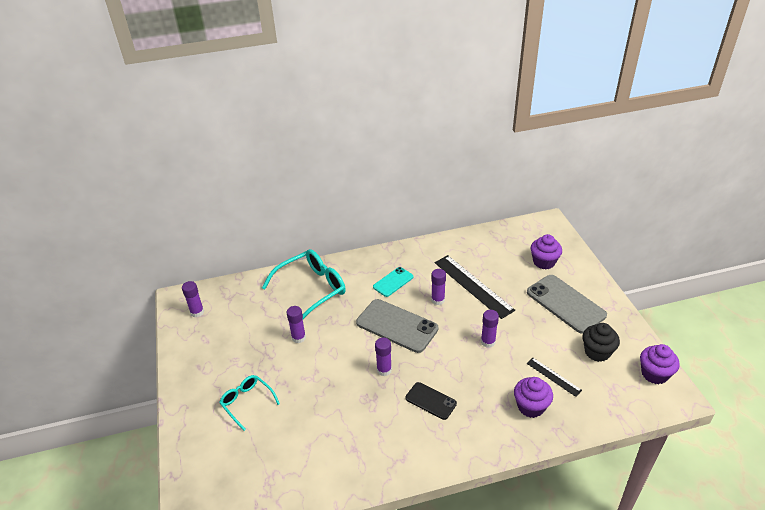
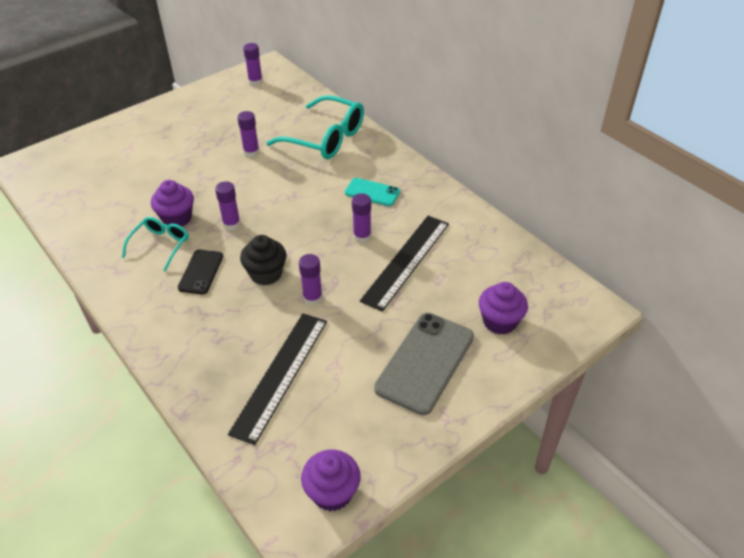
camera: 65 degrees right, 5 degrees up
turquoise glasses [219,375,280,431] -> turquoise glasses moved to [122,217,189,271]
grey phone [356,299,439,353] -> none
purple cupcake [514,377,553,418] -> purple cupcake moved to [151,180,194,227]
black ruler [527,358,582,397] -> black ruler [228,313,327,445], size x1.96
black cupcake [582,323,620,362] -> black cupcake moved to [240,235,286,285]

